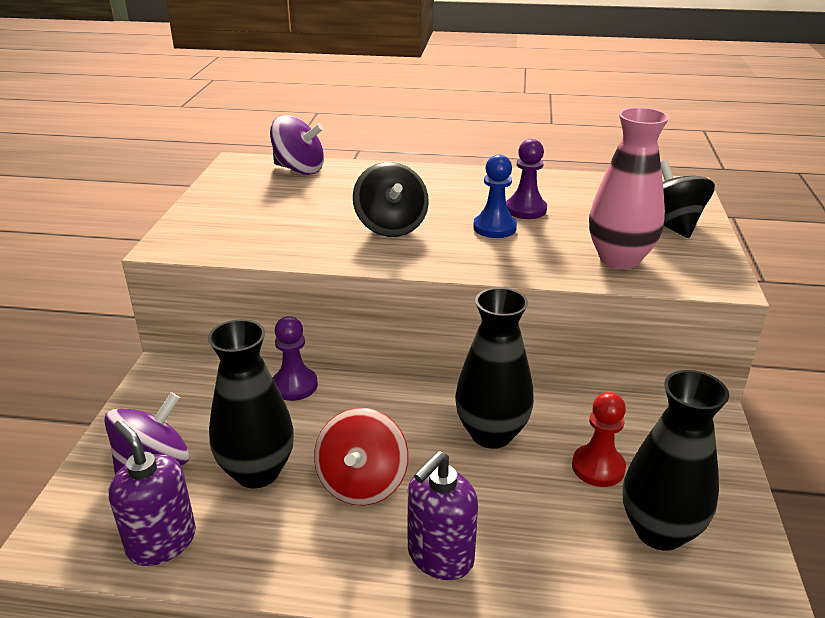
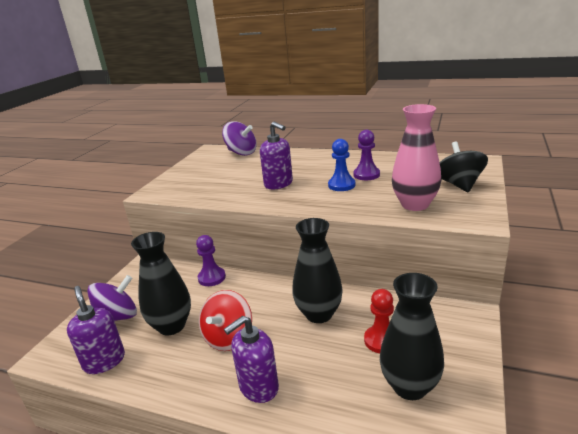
camera: 15 degrees right, 5 degrees down
black spinning top [353,162,429,237] -> purple soap dispenser [260,122,293,189]

